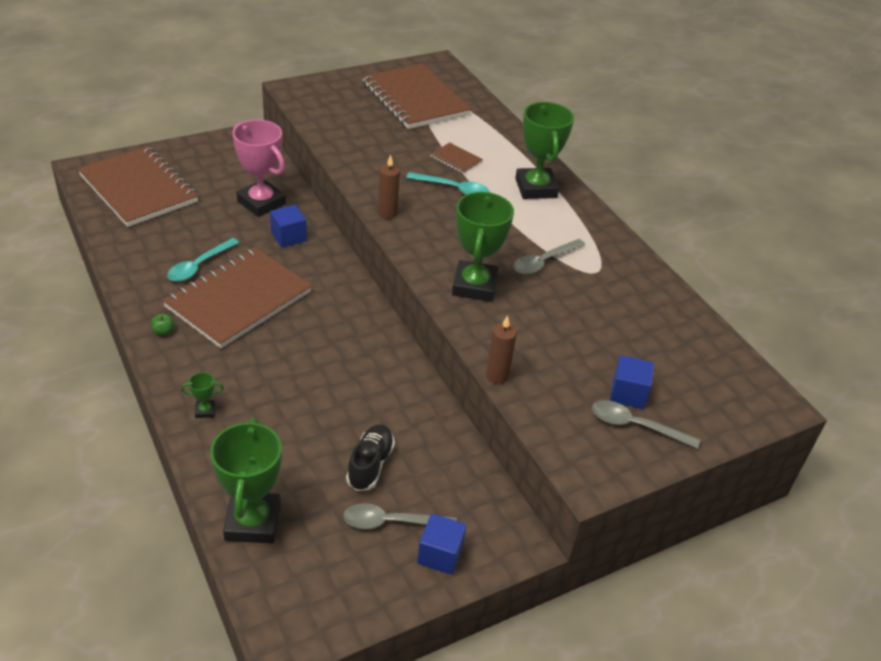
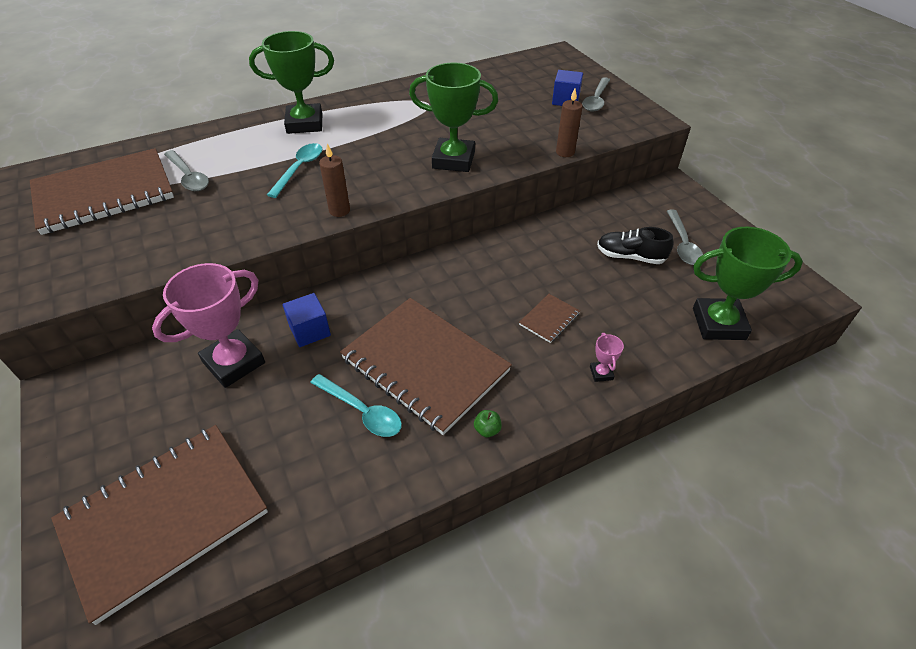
camera: 85 degrees left, 5 degrees up
green trophy [181,372,224,418] -> pink trophy [590,333,624,382]
blue cube [417,514,467,575] -> none
brown notebook [430,142,483,174] -> brown notebook moved to [519,294,580,343]
grey spoon [513,239,585,274] -> grey spoon moved to [164,150,209,191]

